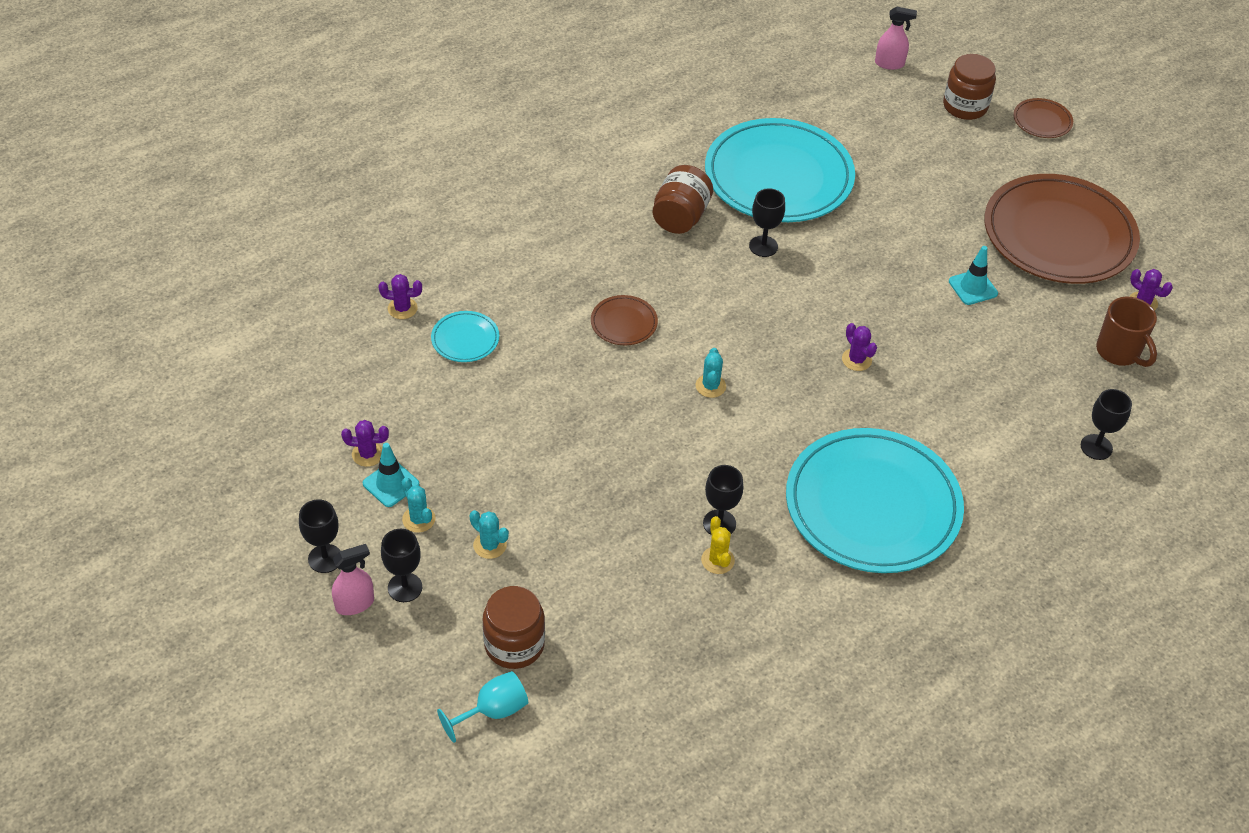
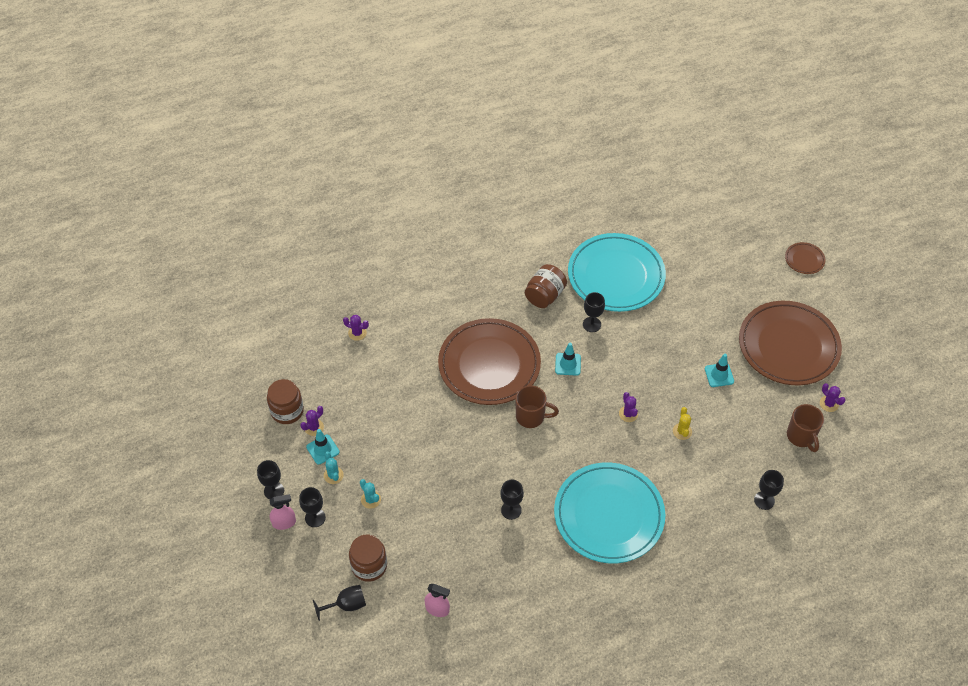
camera: 15 degrees right, 5 degrees up
purple cactus [341,420,389,467] -> purple cactus turned 60 degrees counterclockwise [300,406,324,436]
turquoise plate [431,311,499,362] -> none
turquoise goblet [437,671,528,743] -> black goblet [313,585,366,621]
brown plate [591,295,658,345] -> brown plate [438,318,541,405], size x2.42
turquoise cactus [696,348,726,398] -> brown mug [515,385,559,428]
yellow cactus [701,516,735,574] -> yellow cactus moved to [673,407,692,440]
pink spray bottle [875,6,917,70] -> pink spray bottle moved to [424,584,450,617]
brown jar [943,54,996,120] -> brown jar moved to [267,379,304,424]
none -> turquoise traffic cone [555,343,581,376]

